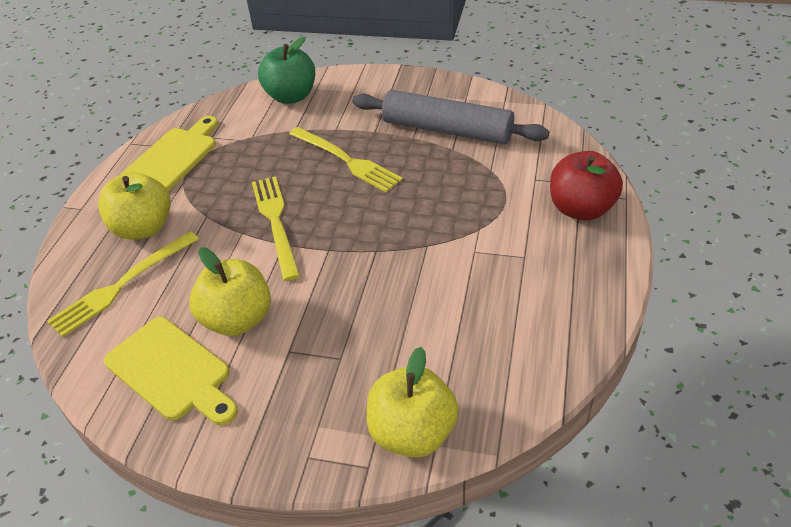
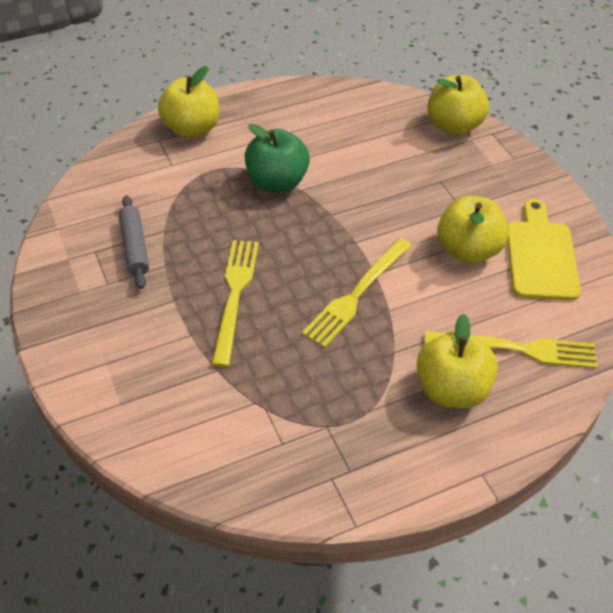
camera: 130 degrees left, 5 degrees up
yellow cutting board [122,116,218,191] -> none
green apple [258,37,315,104] -> green apple moved to [245,124,310,193]
grey rolling pin [352,90,549,145] -> grey rolling pin [119,195,149,289], size x0.56
red apple [550,151,623,220] -> yellow apple [158,66,220,138]

